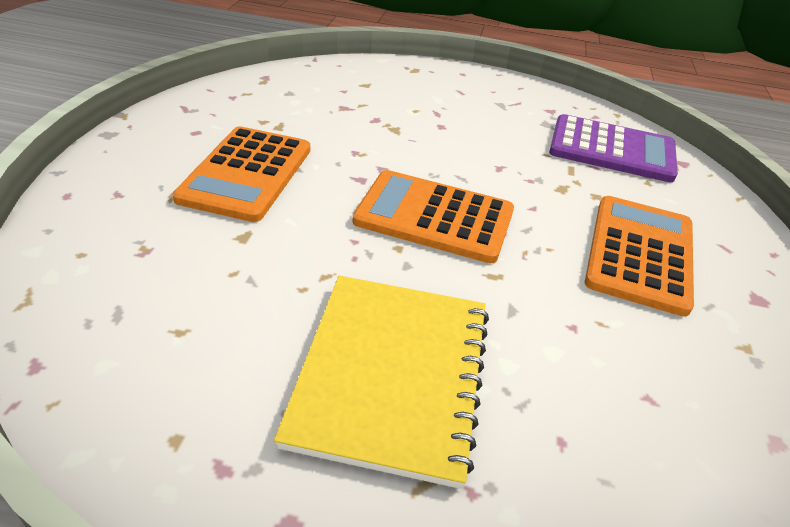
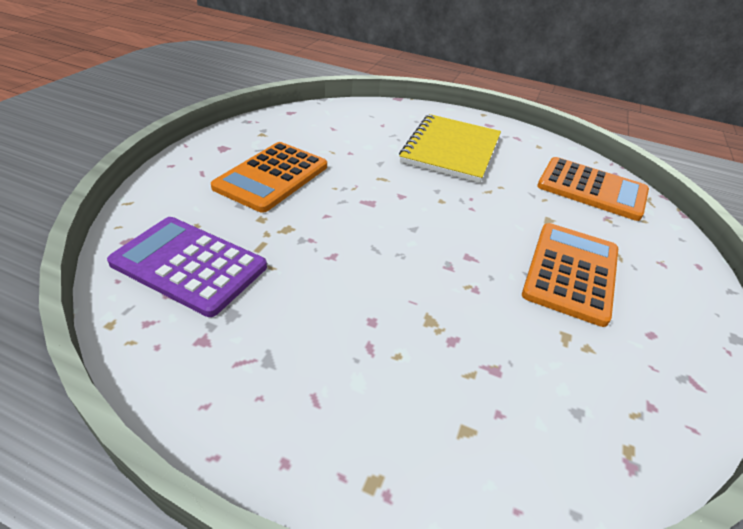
camera: 170 degrees left, 0 degrees up
orange calculator [353,170,514,263] -> orange calculator moved to [537,157,649,221]

